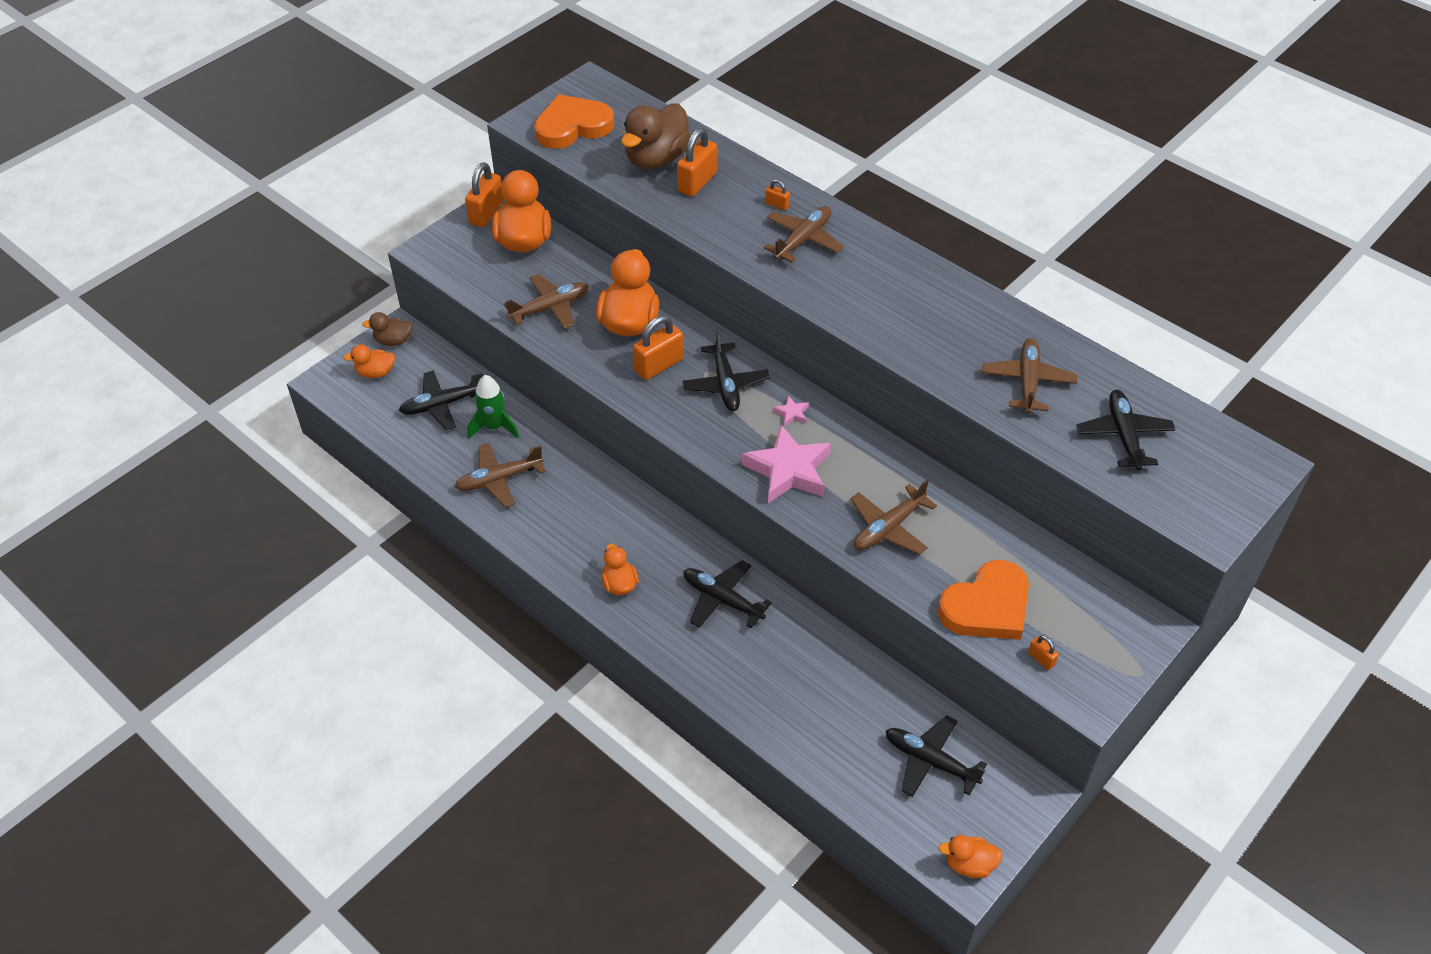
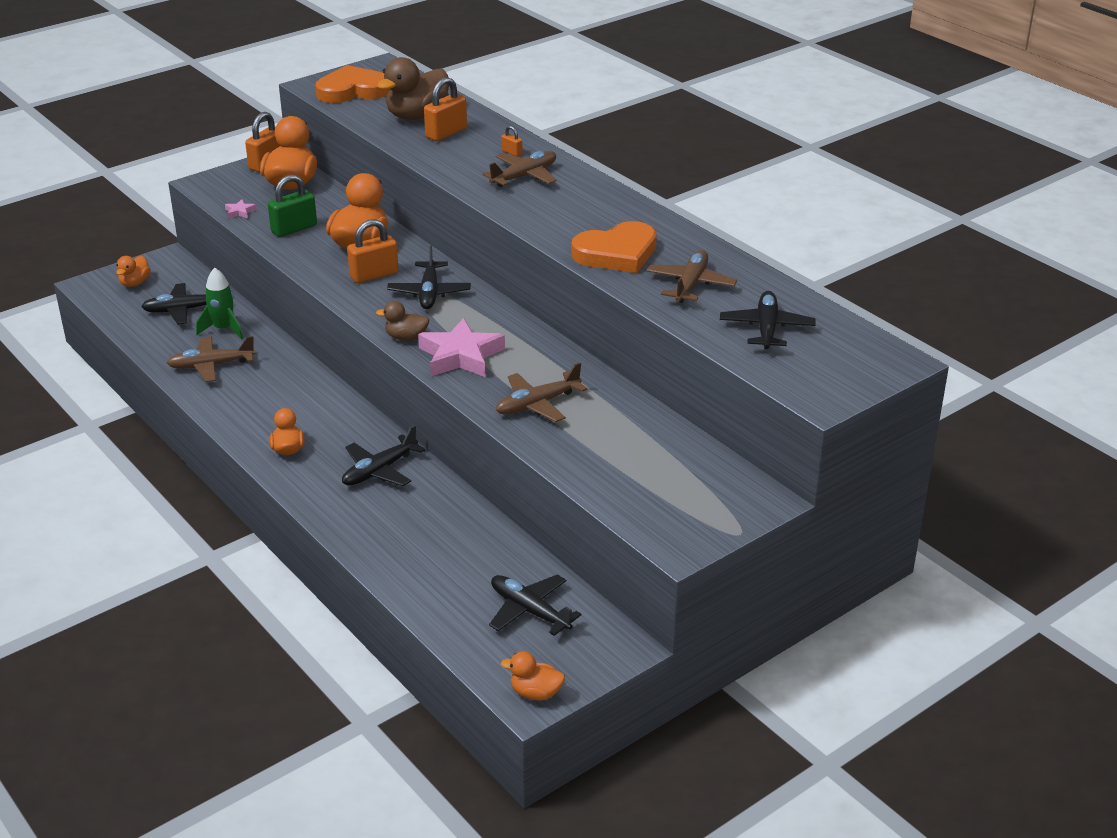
camera: 10 degrees right, 15 degrees down
orange duck [343,345,395,378] -> orange duck turned 75 degrees counterclockwise [116,256,151,287]
brown duck [362,312,413,346] -> brown duck moved to [376,301,429,341]
brown plane [504,274,589,329] -> green padlock [268,174,317,237]
black plane [683,560,772,628] -> black plane turned 90 degrees counterclockwise [342,425,425,486]
pink star [773,396,809,427] -> pink star moved to [225,199,257,219]
orange heart [938,560,1029,640] -> orange heart moved to [571,221,657,273]
orange padlock [1028,635,1059,670] -> none

